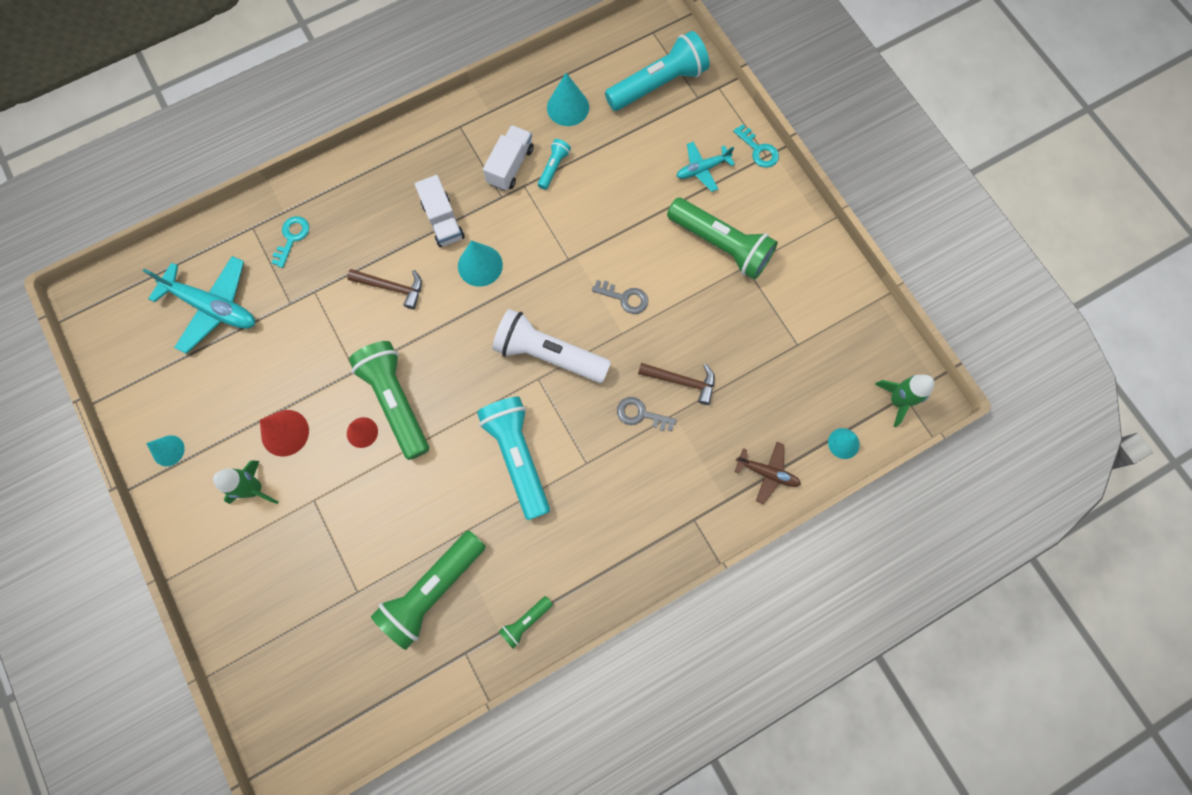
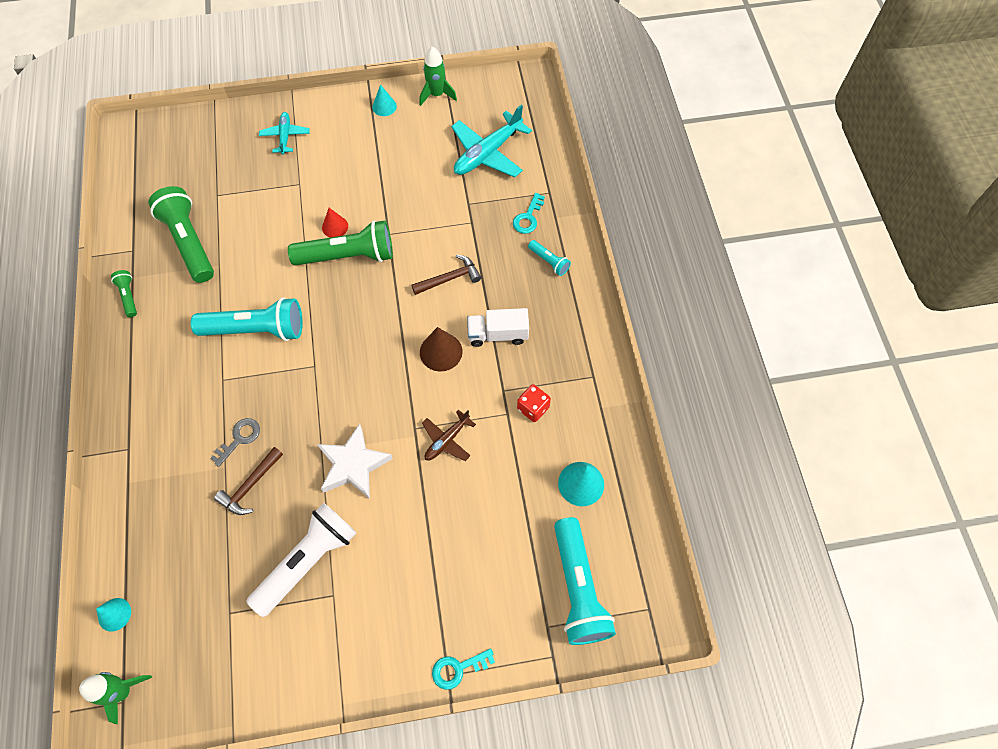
camera: 110 degrees right, 10 degrees down
green rocket [213,460,279,504] -> green rocket moved to [419,46,457,106]
red cone [260,410,309,456] -> none
turquoise key [272,216,309,268] -> turquoise key turned 75 degrees clockwise [513,193,545,234]
brown hammer [347,269,422,309] -> brown hammer turned 150 degrees counterclockwise [411,255,481,295]
turquoise cone [458,240,503,287] -> brown cone [420,327,463,372]
white truck [483,125,534,191] -> red dice [517,384,551,422]
white flashlight [492,309,611,383] -> white flashlight moved to [246,503,356,617]
turquoise flashlight [538,139,571,190] -> turquoise flashlight moved to [528,240,571,276]
grey key [592,280,648,314] -> white star [317,424,393,499]
green flashlight [667,198,778,280] -> none
turquoise plane [677,142,735,192] -> turquoise plane moved to [259,112,310,155]
brown plane [735,442,801,504] -> brown plane moved to [422,409,476,461]

